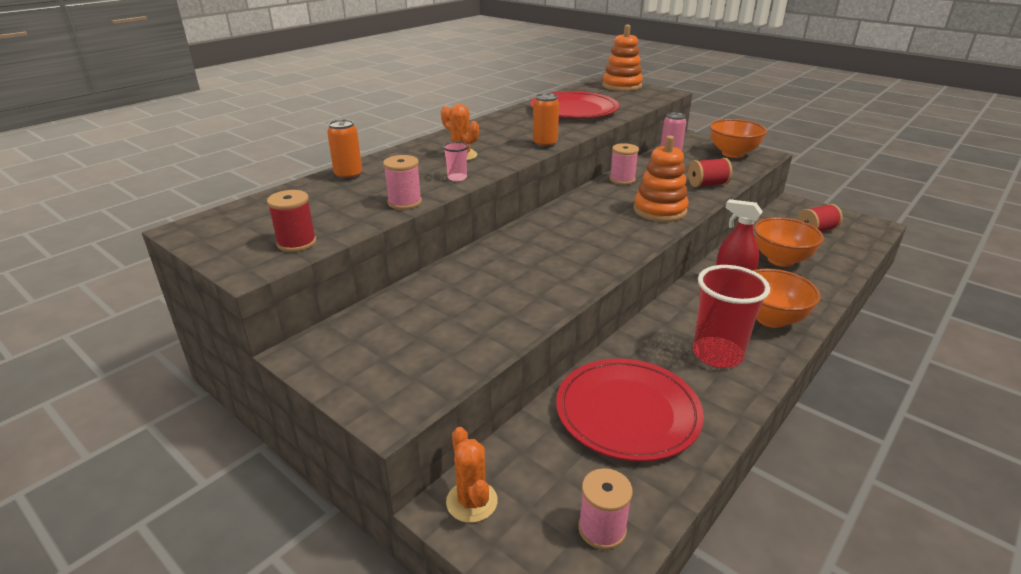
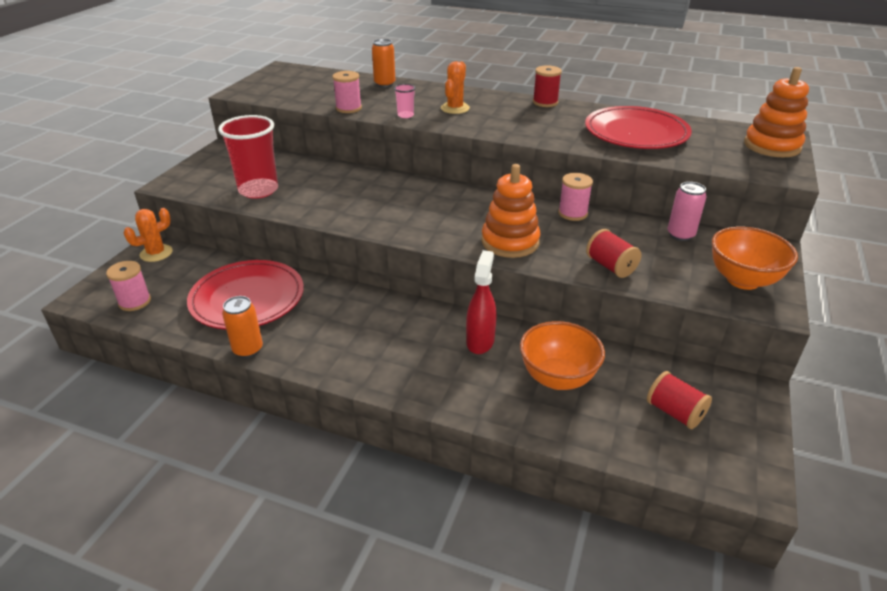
camera: 70 degrees right, 5 degrees up
red spool [267,190,316,252] -> red spool moved to [533,65,562,107]
orange can [533,93,559,148] -> orange can moved to [222,296,263,358]
red cup [693,265,770,368] -> red cup moved to [218,115,278,199]
orange bowl [753,269,821,328] -> none

